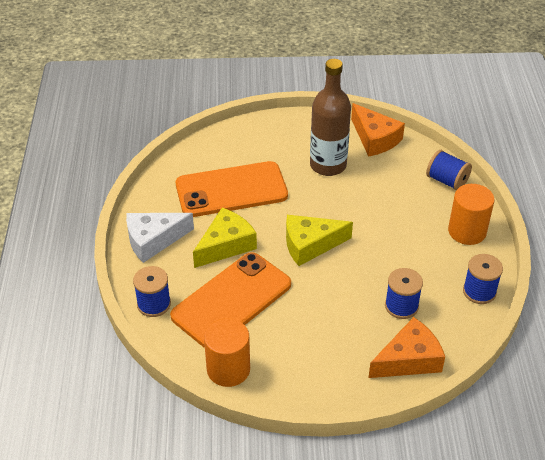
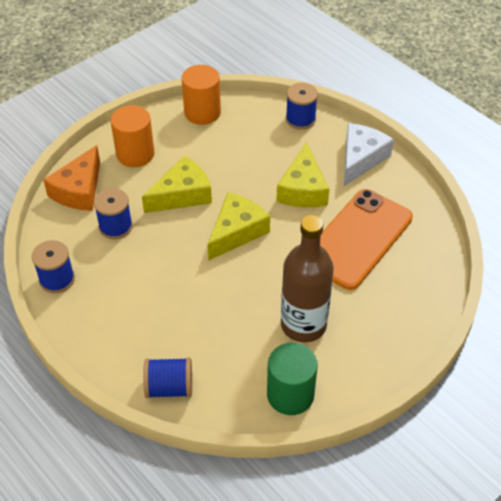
camera: 140 degrees right, 5 degrees up
orange phone [170,252,291,348] -> none
orange cheese [351,103,405,157] -> green cylinder [267,343,318,415]
orange cylinder [448,184,495,245] -> orange cylinder moved to [111,105,154,167]
none -> yellow cheese [142,156,212,213]

